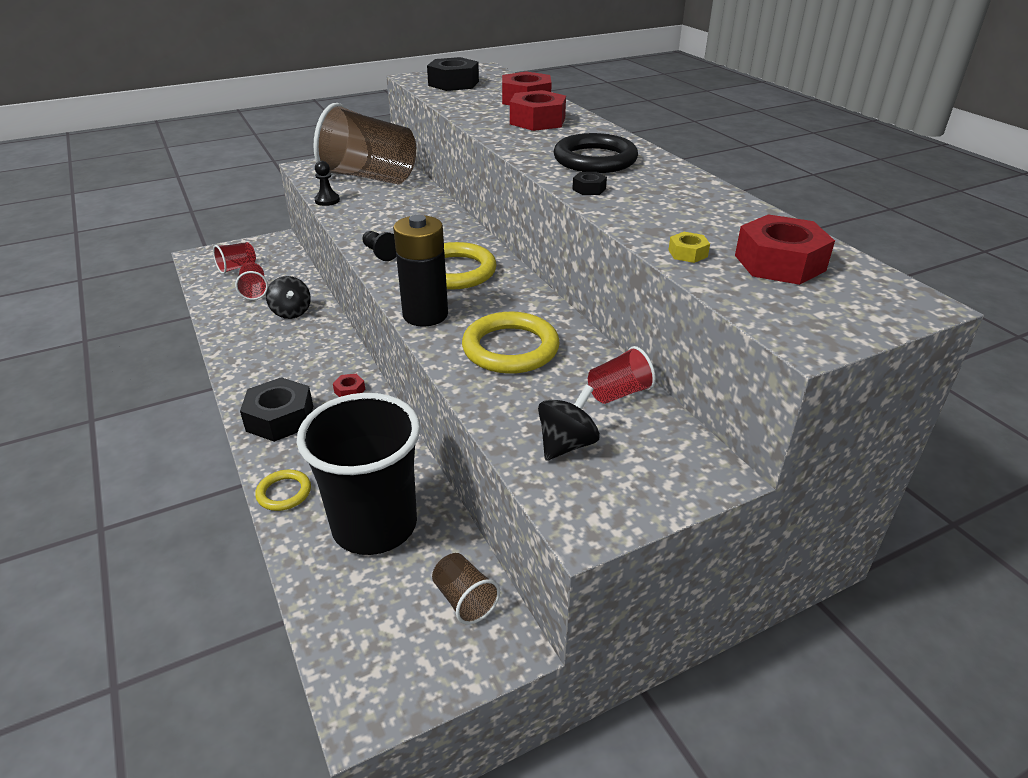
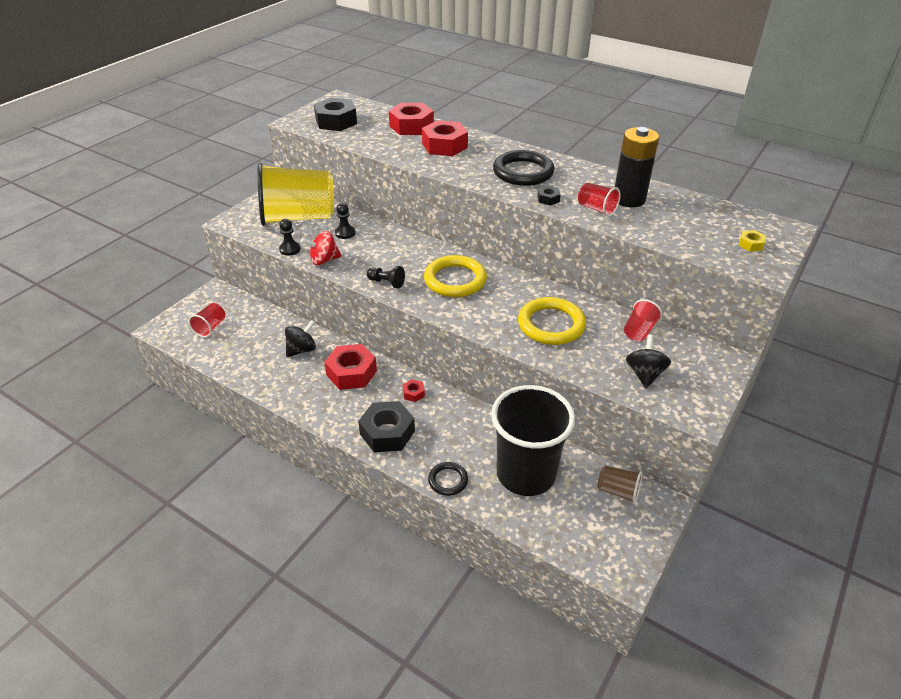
camera: 30 degrees left, 5 degrees up
red cup [235,263,268,300] -> red cup moved to [578,183,621,217]
yellow ring [255,470,311,511] -> black ring [428,462,468,496]
black spinning top [266,276,311,319] -> black spinning top turned 75 degrees counterclockwise [285,320,316,357]
brown cup [313,103,416,185] -> yellow cup [258,163,334,226]
black battery [393,215,448,327] -> black battery moved to [615,127,659,208]
yellow nut [668,232,710,263] -> yellow nut moved to [739,230,766,252]
red nut [735,214,835,285] -> red nut moved to [324,344,377,390]
none -> red spinning top [301,231,342,265]
none -> black pawn [335,203,355,239]

